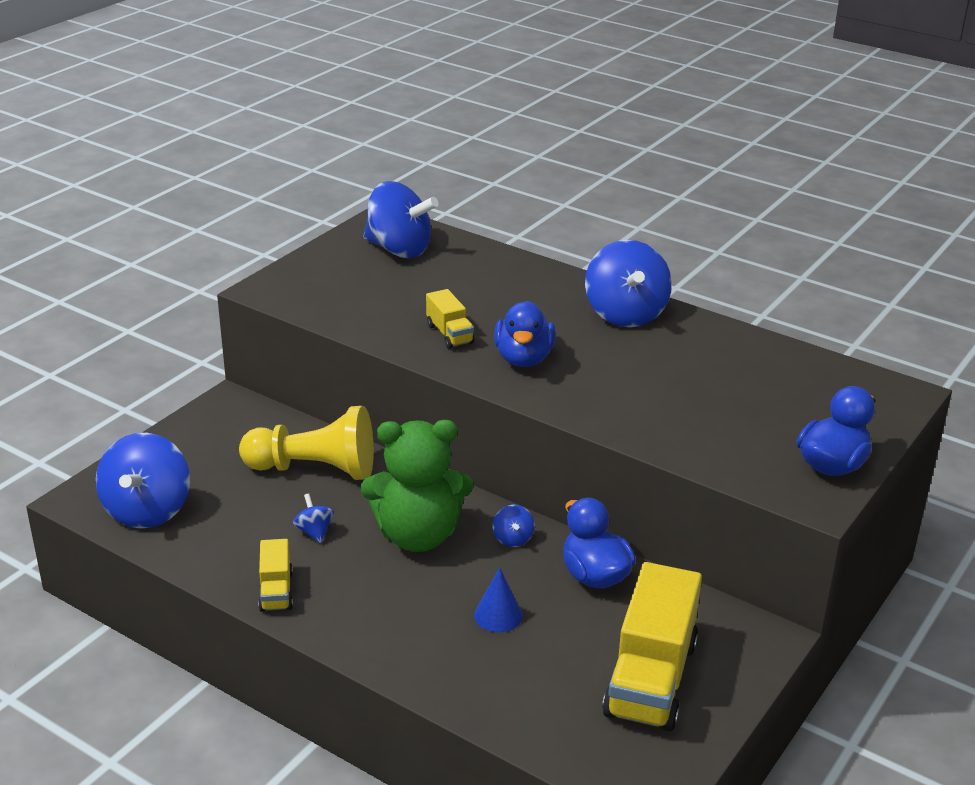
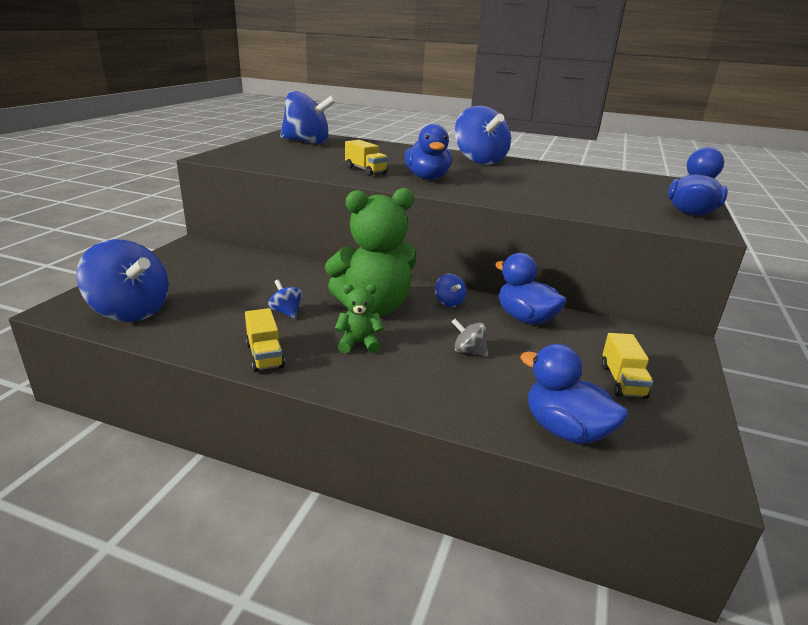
camera: 15 degrees left, 5 degrees down
blue spinning top [96,433,190,528] -> blue spinning top turned 45 degrees counterclockwise [76,239,169,322]
yellow pawn [239,406,374,480] -> none
blue cone [474,568,523,632] -> grey spinning top [452,319,488,356]
yellow truck [602,562,702,731] -> yellow truck [601,333,653,399], size x0.49
none -> green teddy bear [335,284,384,353]
none -> blue duck [520,344,628,444]

